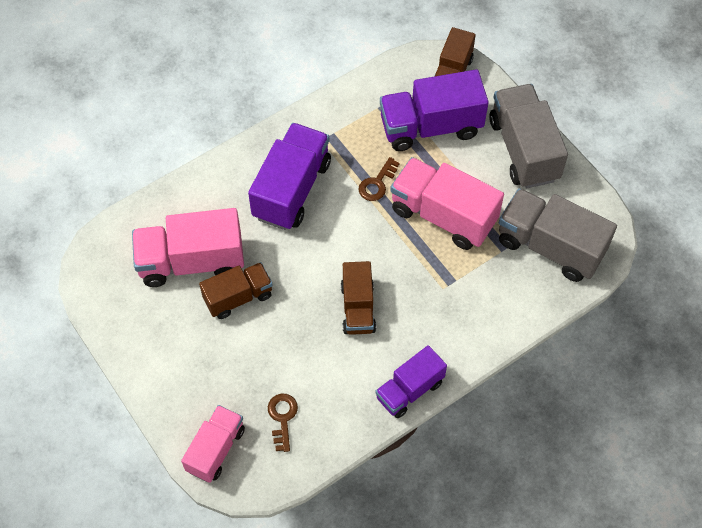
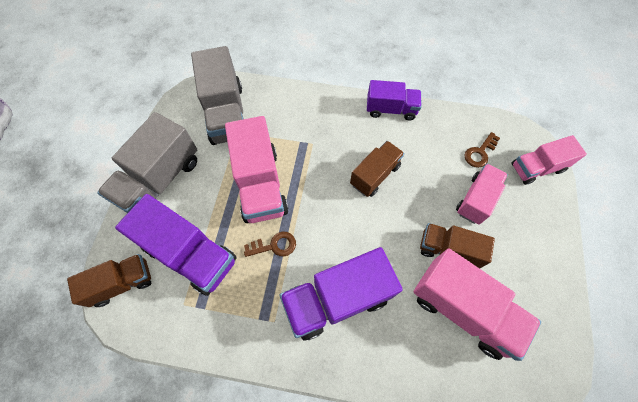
camera: 135 degrees left, 5 degrees up
none -> pink truck [456,164,508,225]

